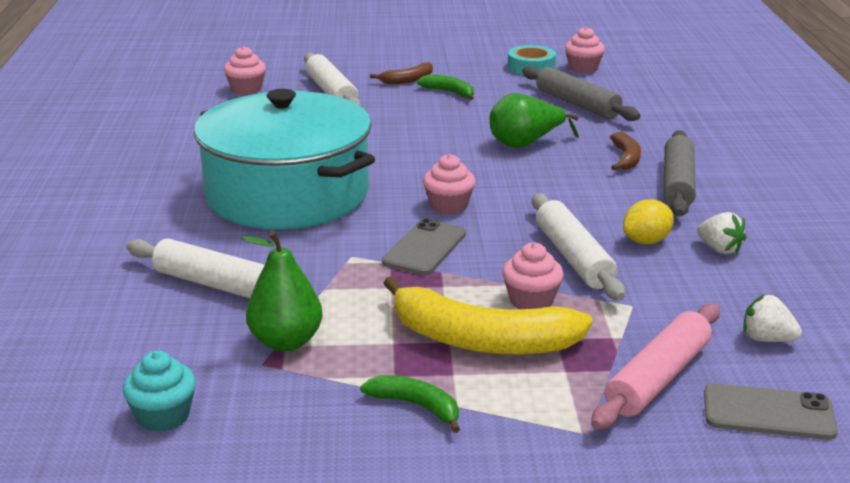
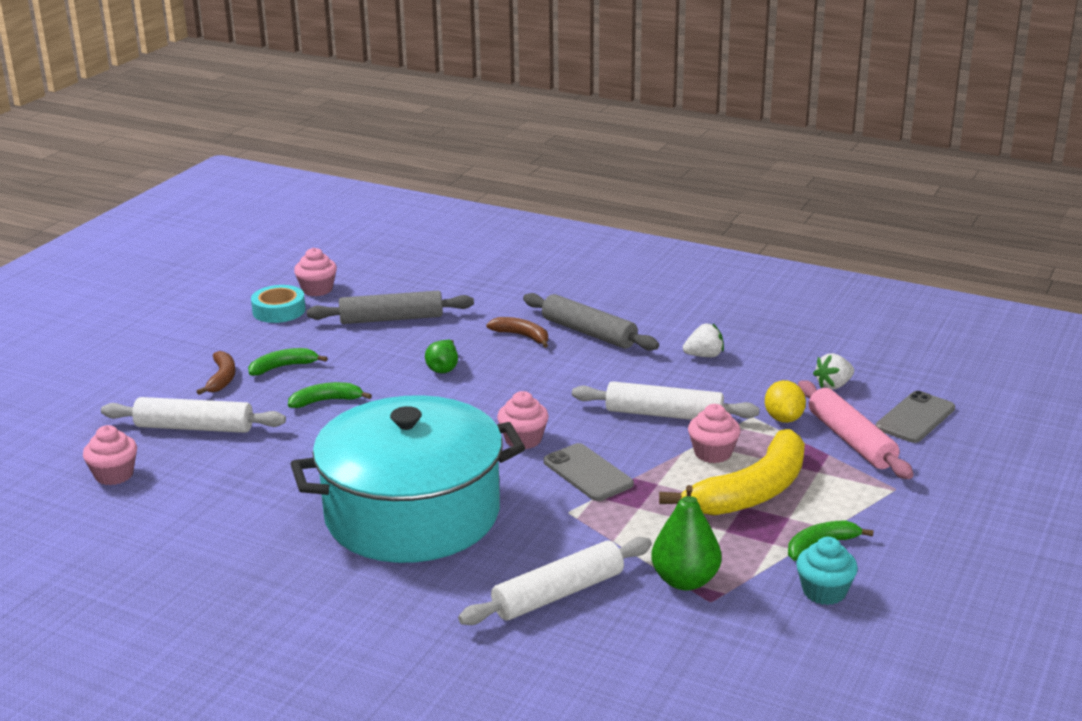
camera: 60 degrees left, 0 degrees up
turquoise cupcake [123,350,196,432] -> turquoise cupcake moved to [796,537,858,605]
green pear [489,93,579,148] -> green pear [425,339,458,373], size x0.61
yellow lemon [623,199,674,244] -> yellow lemon moved to [765,380,806,423]
none -> green banana [288,382,372,408]

